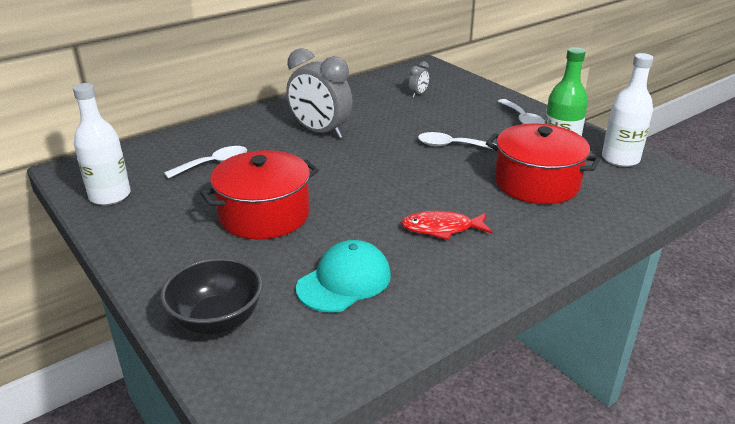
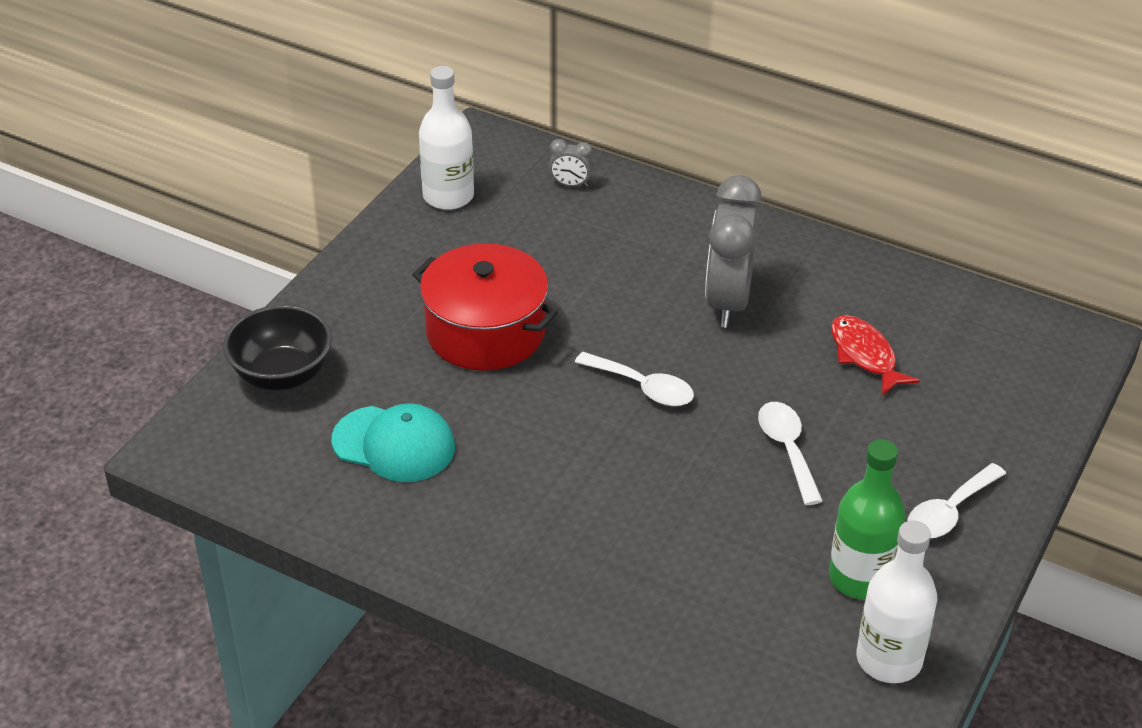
camera: 65 degrees right, 10 degrees up
white spoon [164,146,247,179] -> white spoon moved to [575,352,694,406]
red fish [401,211,492,240] -> red fish moved to [831,315,919,396]
grey clock [409,61,429,98] -> grey clock moved to [549,139,593,187]
red pot [486,124,600,204] -> none

